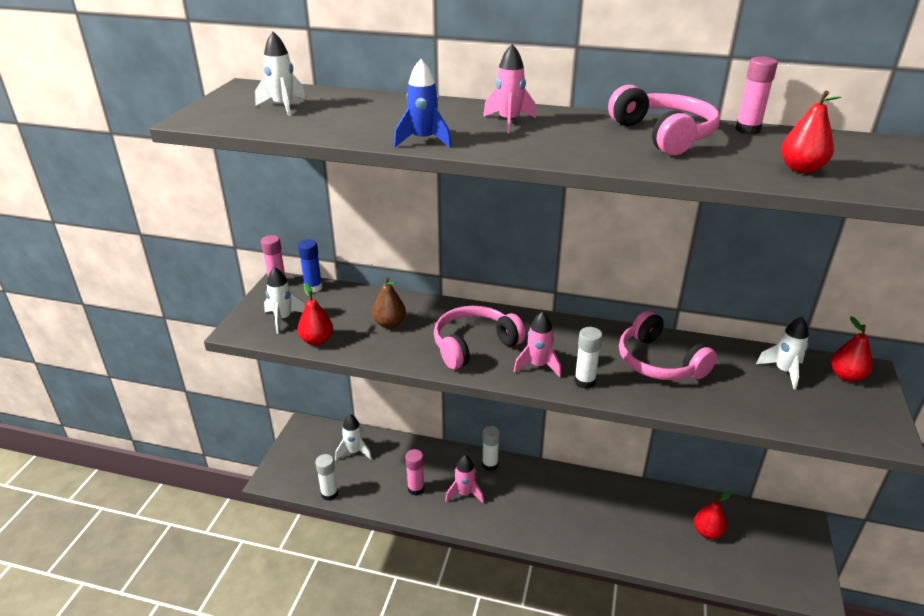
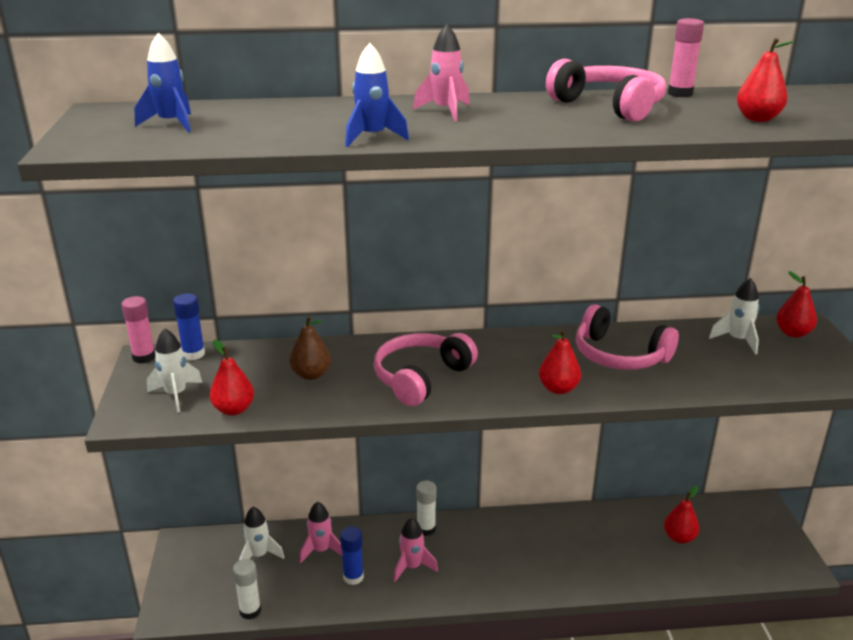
camera: 20 degrees left, 5 degrees down
white rocket [255,32,306,116] -> blue rocket [134,33,191,132]
pink glue stick [405,449,424,496] -> blue glue stick [340,527,364,585]
pink rocket [514,311,561,377] -> pink rocket moved to [299,502,342,563]
white glue stick [574,327,603,389] -> red pear [539,329,581,394]

